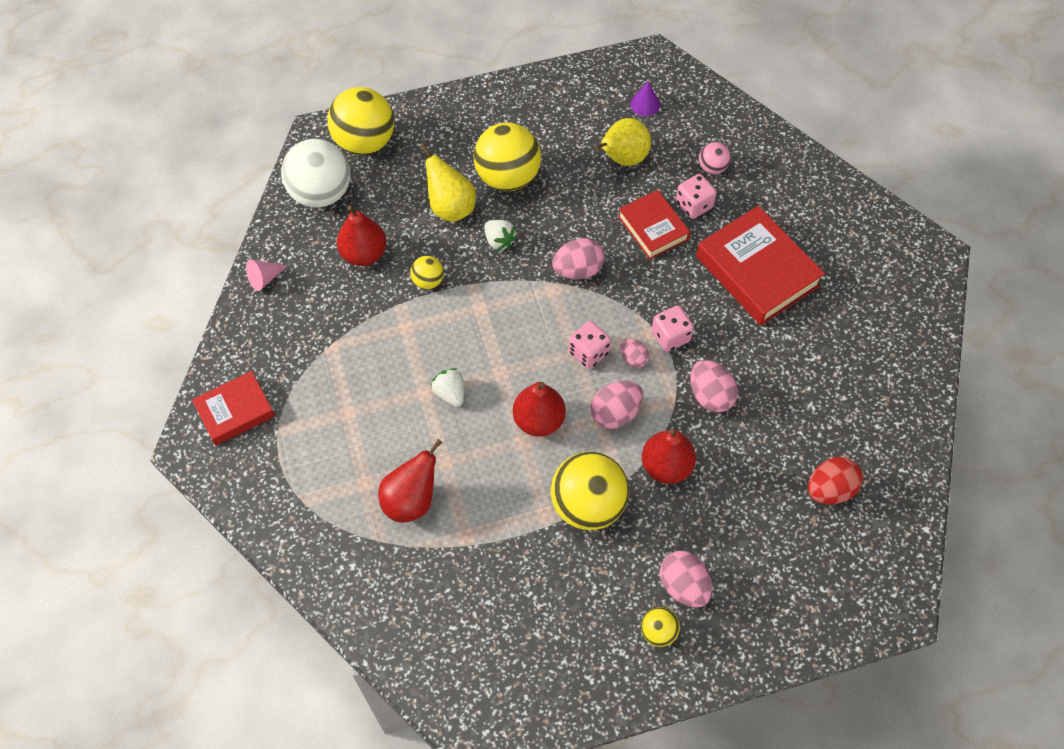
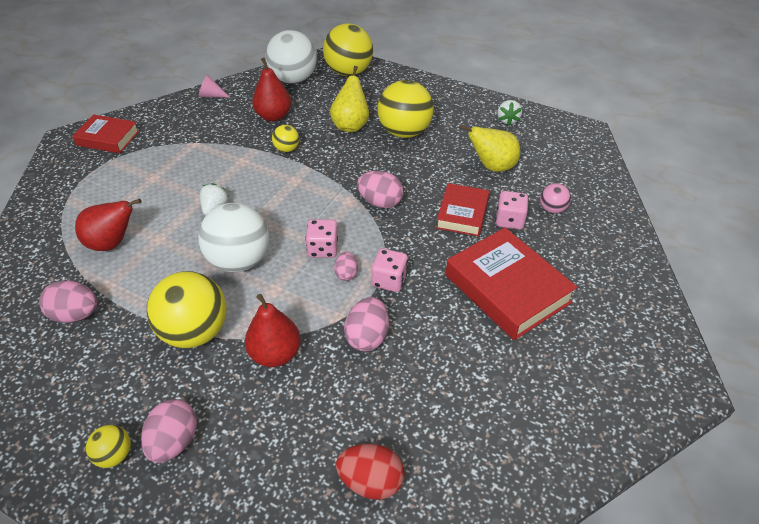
camera: 45 degrees right, 15 degrees down
white strawberry [484,220,517,251] -> white strawberry moved to [497,100,522,126]
red pear [513,382,566,437] -> white ball [198,203,269,272]
pink egg [590,381,643,429] -> pink egg moved to [39,280,97,323]
purple cone [630,81,660,116] -> none
red book [696,206,825,325] -> red book turned 45 degrees counterclockwise [446,227,577,340]

